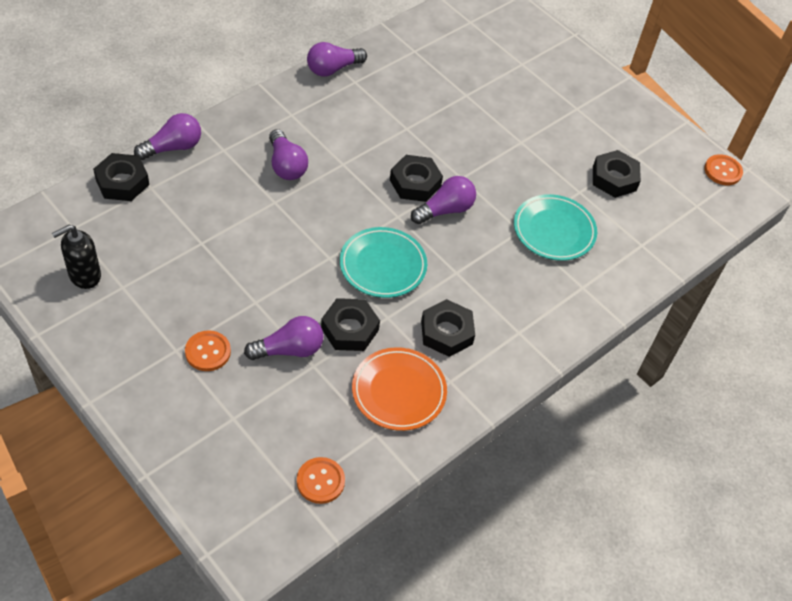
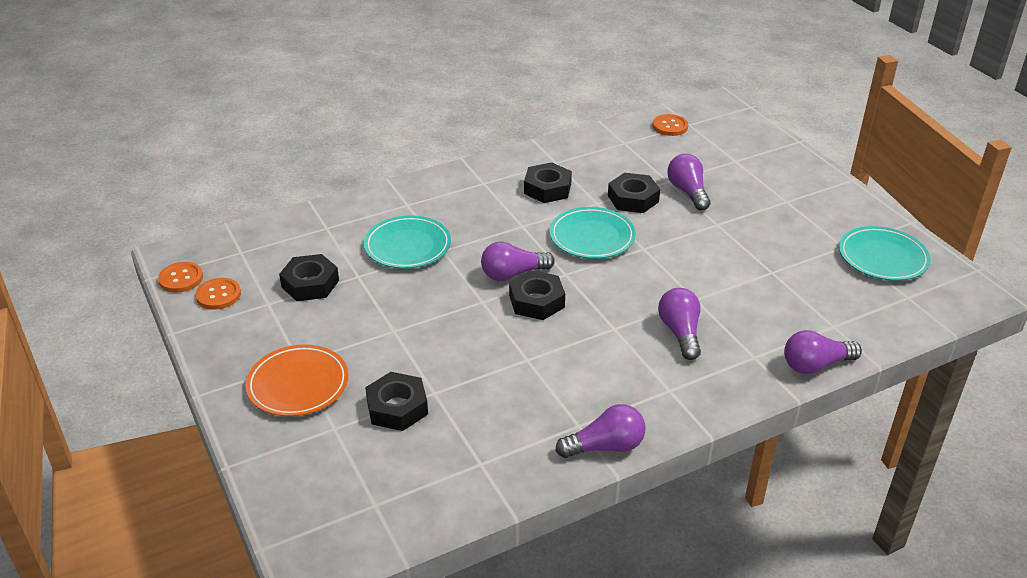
camera: 160 degrees left, 15 degrees down
black soap dispenser [52,225,101,289] -> turquoise plate [839,226,931,281]
black nut [93,153,149,201] -> black nut moved to [365,372,428,431]
orange button [185,330,231,371] -> orange button moved to [195,278,241,310]
purple light bulb [244,316,324,360] -> purple light bulb turned 75 degrees clockwise [667,154,711,211]
orange plate [352,347,447,431] -> orange plate moved to [245,344,348,417]

